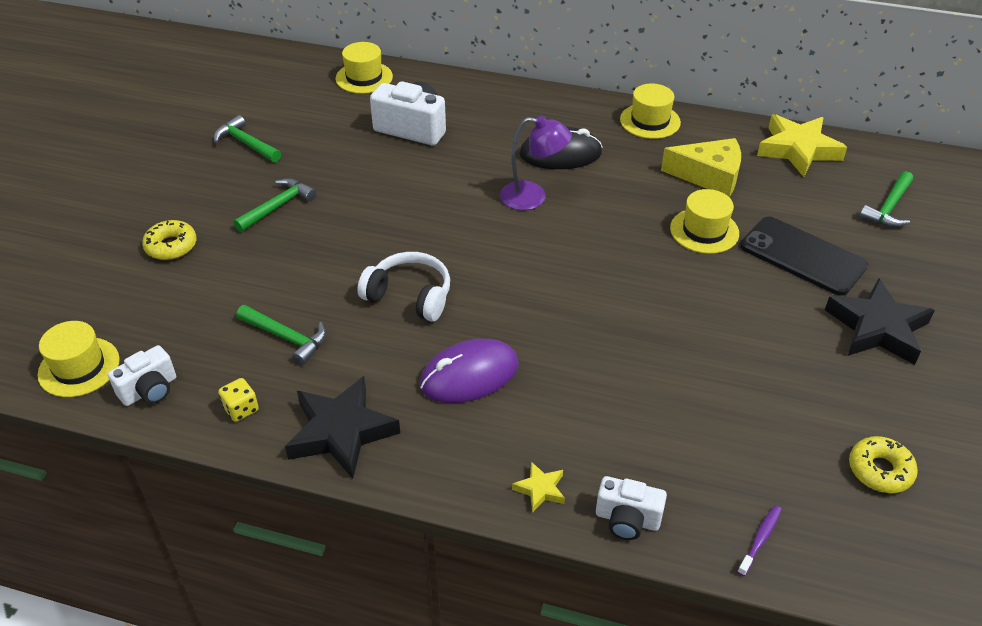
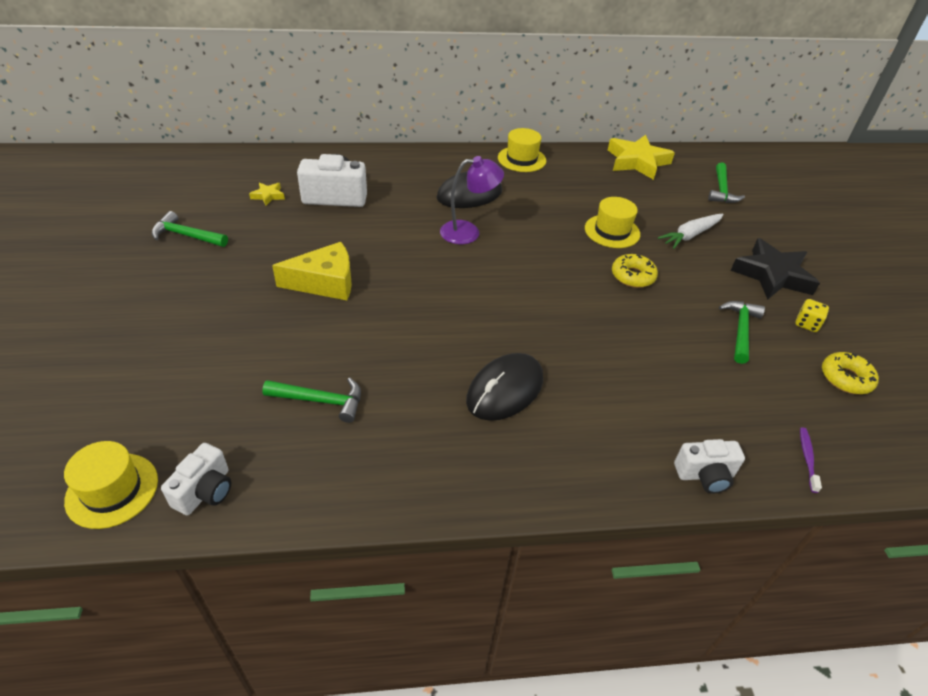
camera: 25 degrees left, 0 degrees up
yellow donut [142,220,197,260] -> yellow donut moved to [612,254,658,288]
yellow dice [218,378,259,422] -> yellow dice moved to [795,299,829,332]
green hammer [233,178,317,232] -> green hammer moved to [719,301,765,364]
black star [285,376,400,479] -> none
yellow hat [336,42,393,94] -> none
white headphones [357,252,450,322] -> none
purple mouse [419,339,519,403] -> black mouse [466,353,543,421]
yellow star [512,462,565,513] -> yellow star moved to [249,182,285,206]
yellow cheese [661,138,741,197] -> yellow cheese moved to [272,242,352,300]
black phone [740,217,868,296] -> white carrot [658,214,724,249]

